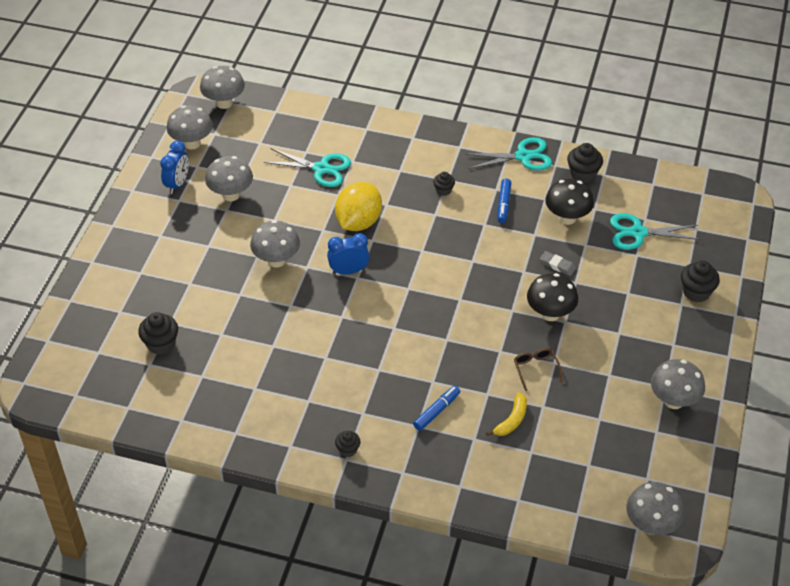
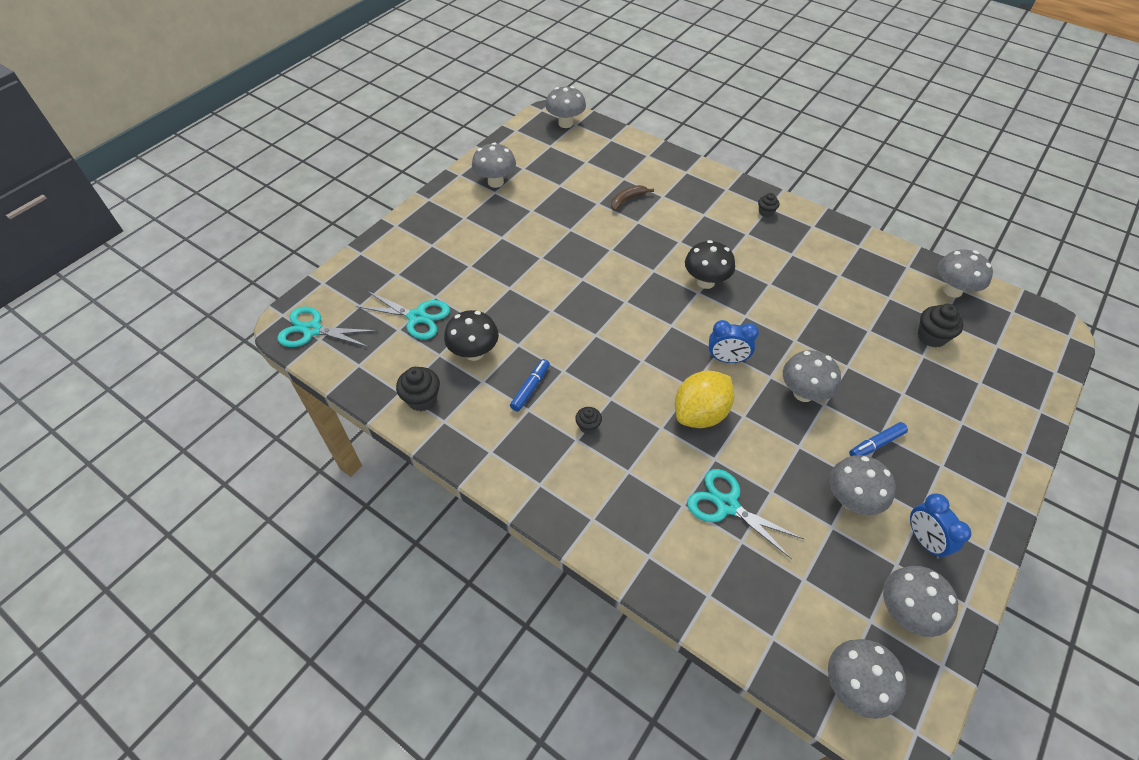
camera: 160 degrees left, 5 degrees up
blue clock [160,141,189,194] -> blue clock turned 60 degrees counterclockwise [910,494,972,559]
blue marker [413,386,460,431] -> blue marker moved to [849,422,908,456]
turquoise scissors [465,137,552,171] -> turquoise scissors moved to [277,306,377,347]
yellow banana [486,392,527,436] -> brown banana [611,185,654,211]
brown glasses [514,348,563,391] -> none
black mushroom [527,273,578,321] -> black mushroom moved to [685,240,735,289]
grey eraser [540,251,576,276] -> none
black cupcake [681,261,720,302] -> none
none -> grey mushroom [938,249,993,298]

